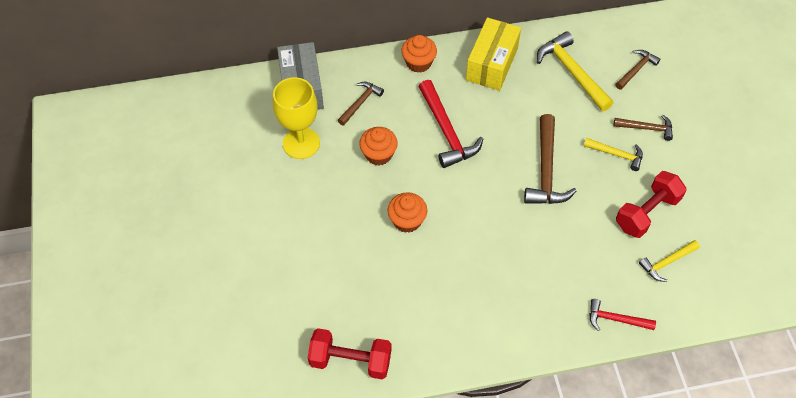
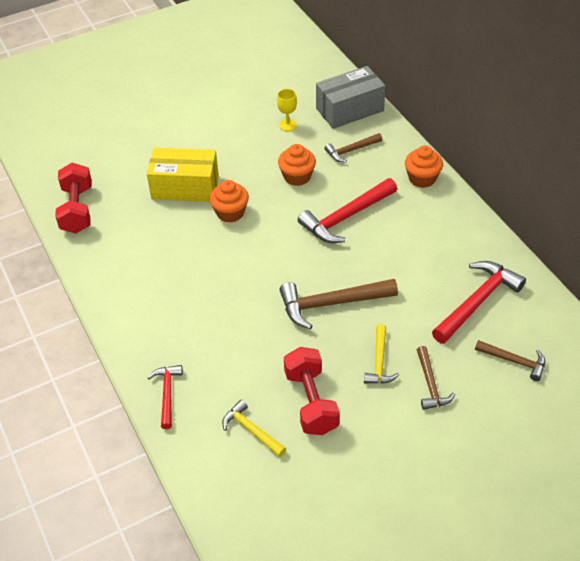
camera: 75 degrees right, 10 degrees down
yellow goblet [273,77,320,159] -> yellow goblet [277,89,297,131], size x0.49
brown hammer [338,82,384,126] -> brown hammer turned 135 degrees clockwise [325,133,382,162]
yellow box [466,17,521,91] -> yellow box moved to [147,148,219,202]
yellow hammer [537,31,614,111] -> red hammer [432,261,526,344]
red dumbbell [616,171,687,238] -> red dumbbell turned 45 degrees clockwise [284,347,340,435]

